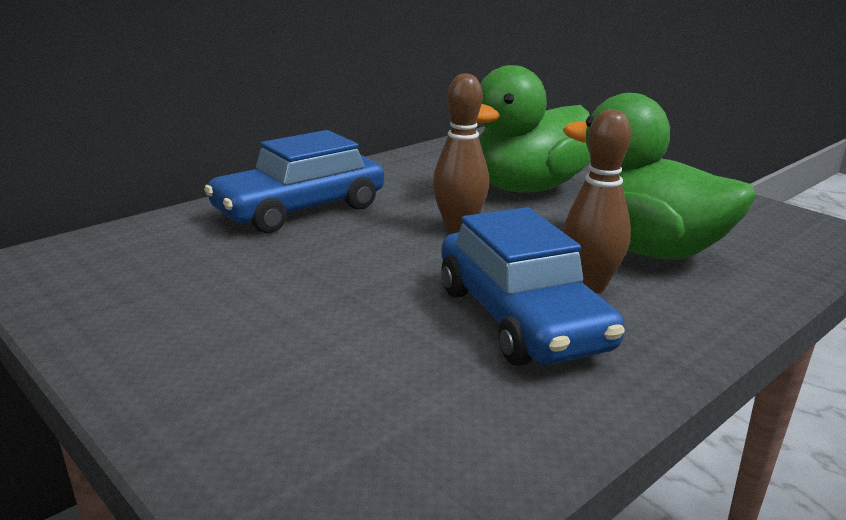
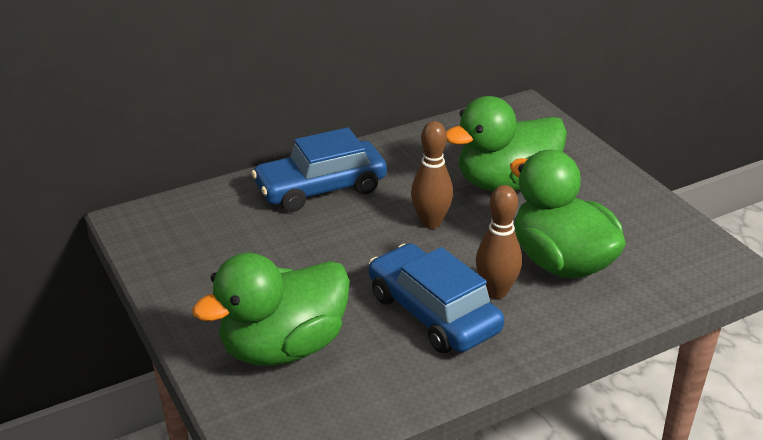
camera: 15 degrees right, 10 degrees up
blue car [441,207,625,366] -> blue car turned 150 degrees clockwise [369,243,504,353]
none -> green duck [192,253,350,366]

